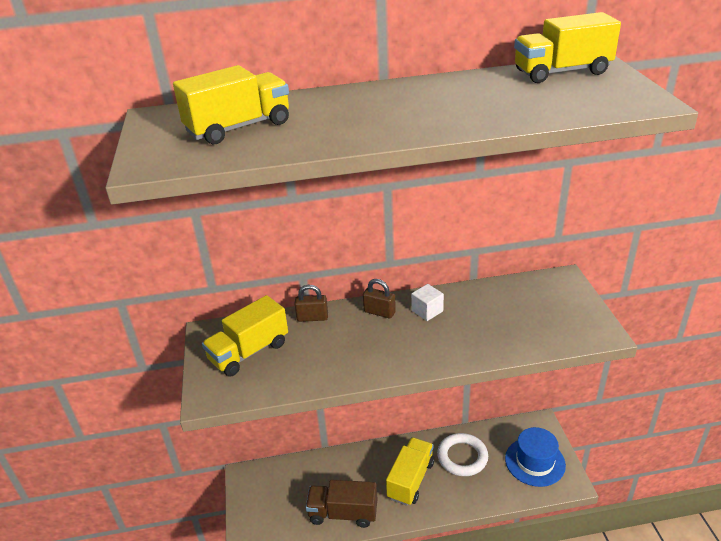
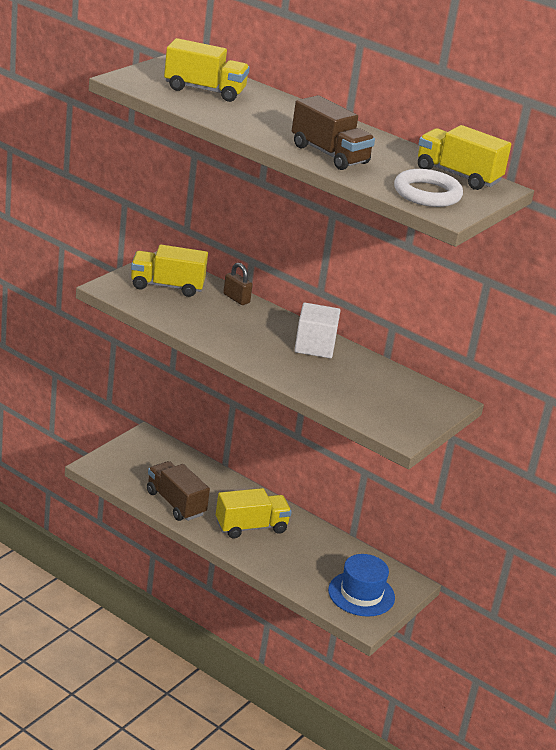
camera: 40 degrees right, 5 degrees down
brown padlock [363,279,396,318] -> none
white cube [411,284,444,321] -> white cube [294,303,340,358], size x1.66
white ring [437,433,488,476] -> white ring moved to [394,169,463,207]
none -> brown truck [292,95,375,170]

